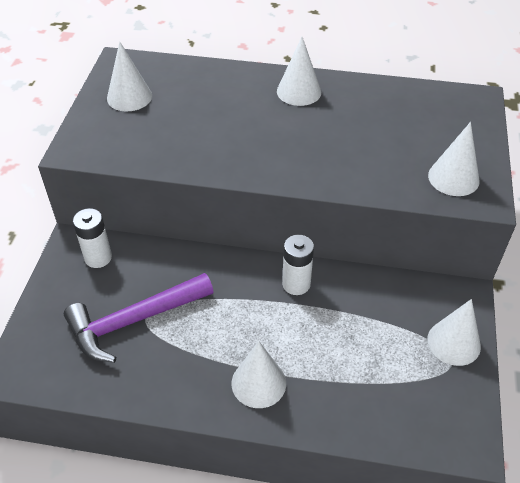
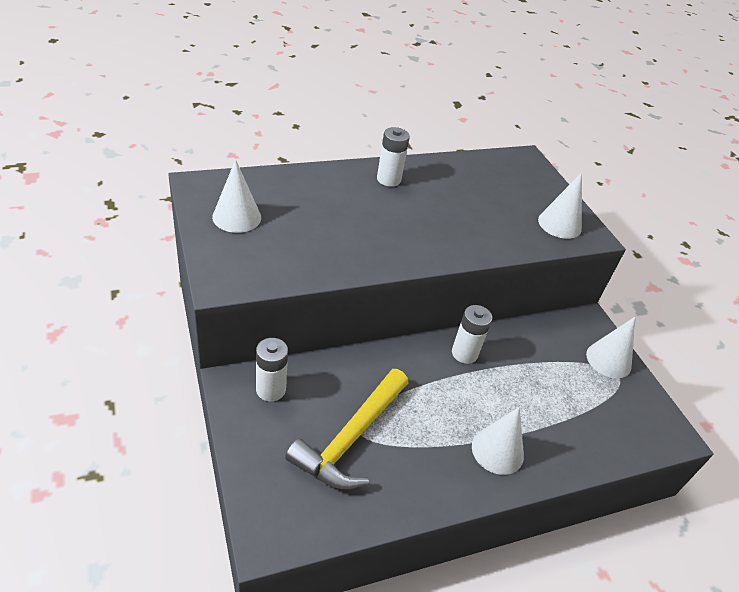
camera: 35 degrees left, 5 degrees down
purple hammer [64,273,214,363] -> yellow hammer [285,369,408,489]
white cone [277,37,321,106] -> white battery [377,127,410,187]

